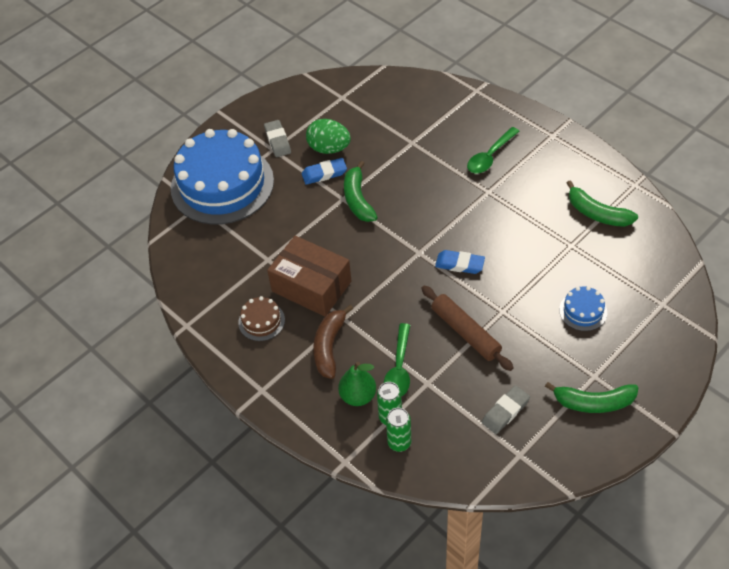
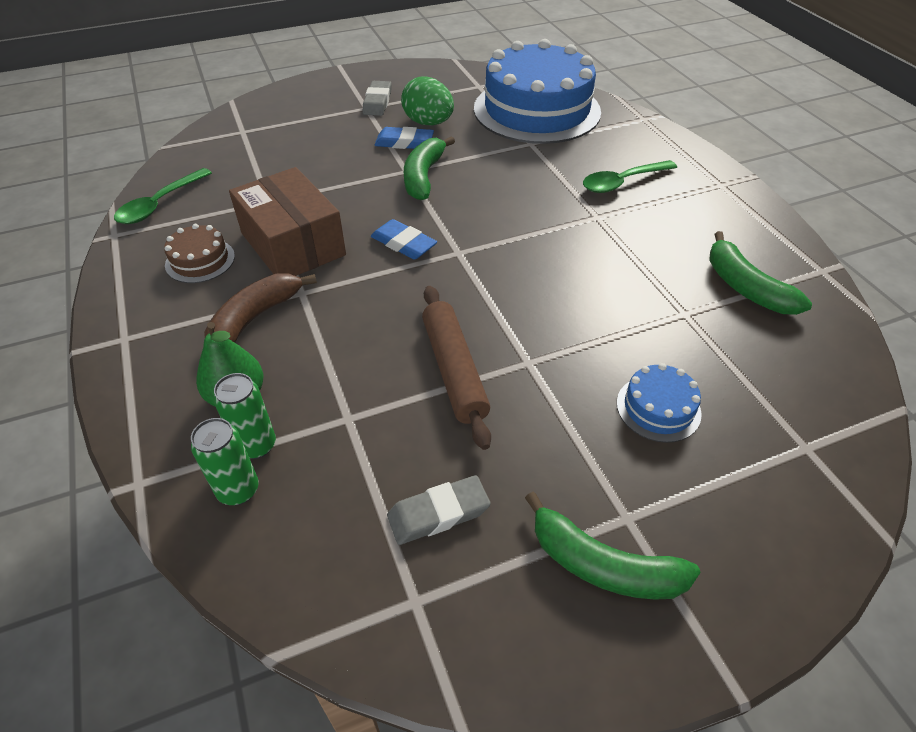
camera: 20 degrees right, 5 degrees down
blue cake [171,129,274,225] -> blue cake moved to [474,39,601,144]
green spoon [384,323,410,397] -> green spoon moved to [114,168,212,224]
blue eraser [435,250,485,274] -> blue eraser moved to [371,219,437,260]

